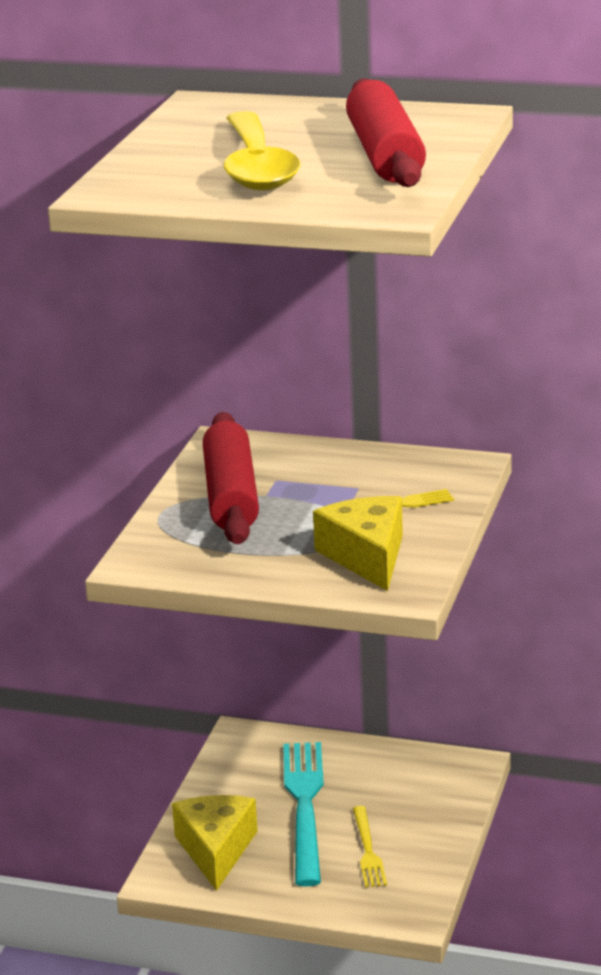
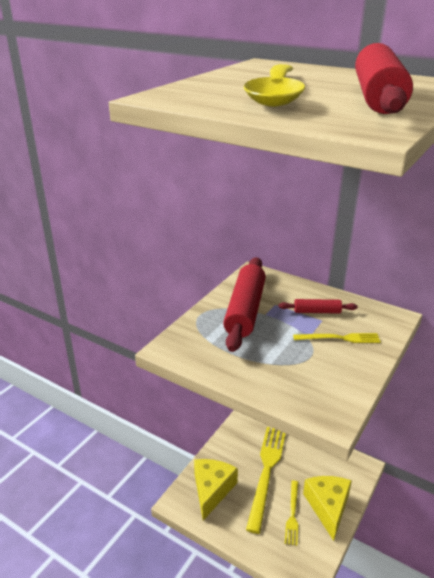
camera: 15 degrees right, 5 degrees up
turquoise fork [283,742,324,886] -> yellow fork [246,427,286,534]
yellow cheese [313,496,403,591] -> yellow cheese moved to [303,476,352,541]
none -> red rolling pin [278,299,358,314]

